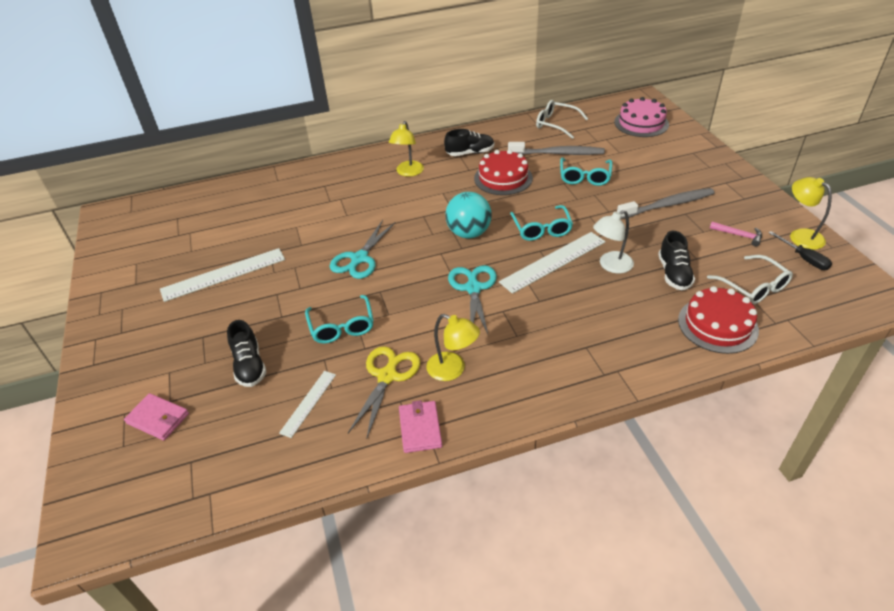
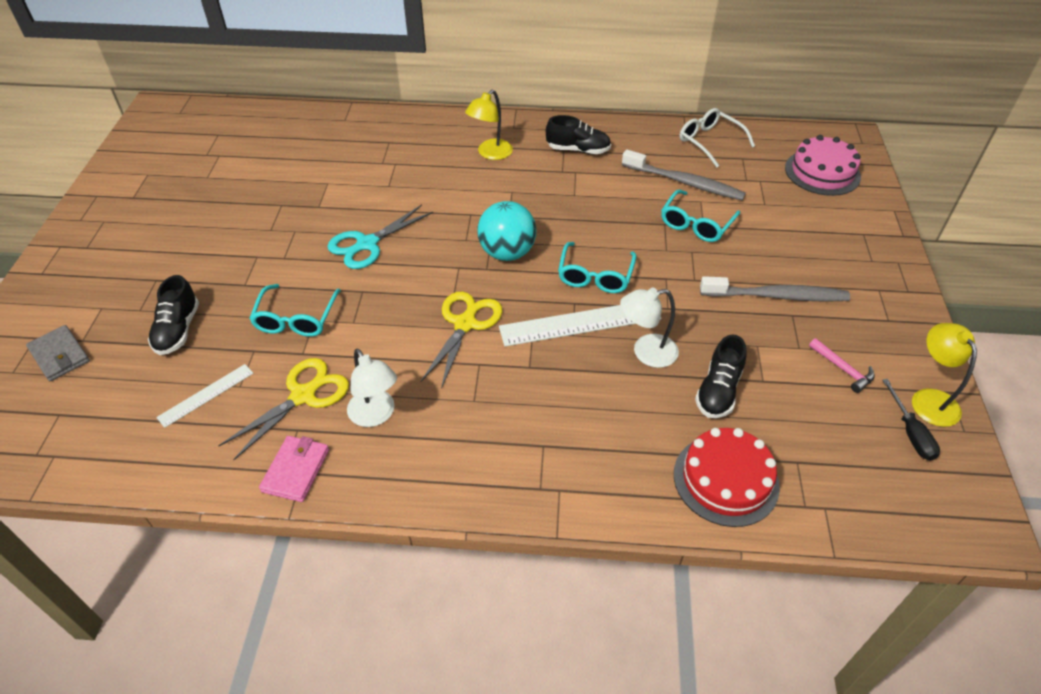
camera: 20 degrees right, 5 degrees up
pink wallet [124,393,189,441] -> grey wallet [26,325,90,381]
white ruler [160,248,285,302] -> none
yellow lamp [426,314,480,381] -> white lamp [347,349,397,427]
turquoise scissors [448,265,497,334] -> yellow scissors [421,291,502,389]
red cake [474,150,533,195] -> none
white glasses [707,255,793,305] -> none

